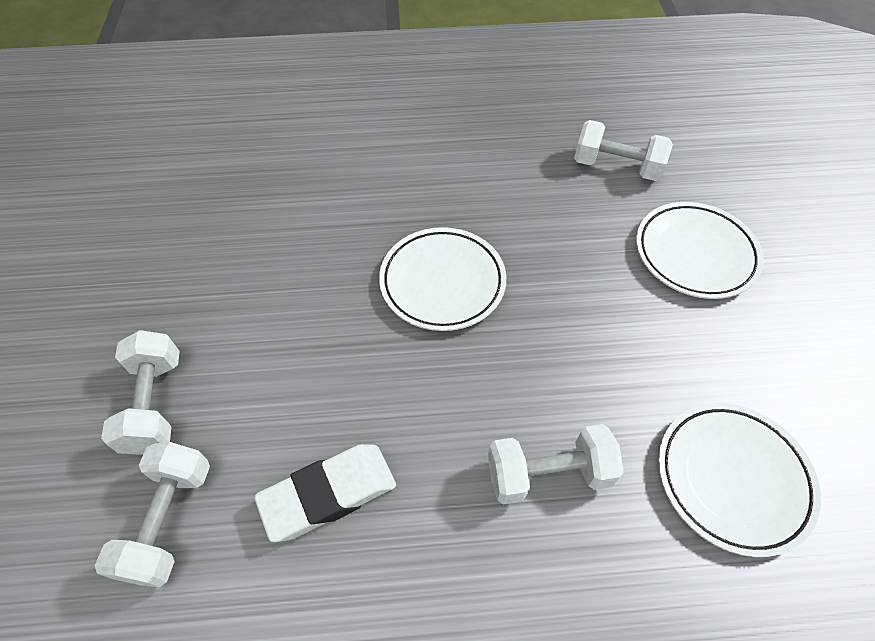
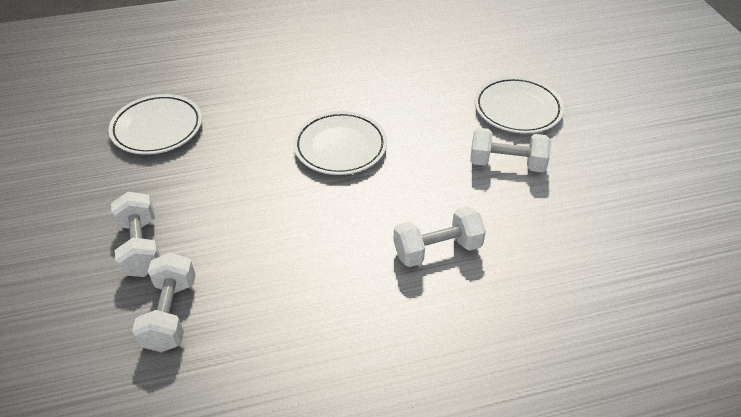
camera: 10 degrees left, 10 degrees down
white eraser [254,444,396,542] -> none
white dumbbell [574,120,673,181] -> white dumbbell moved to [470,128,551,172]
white plate [658,403,821,557] -> white plate moved to [109,94,202,155]

